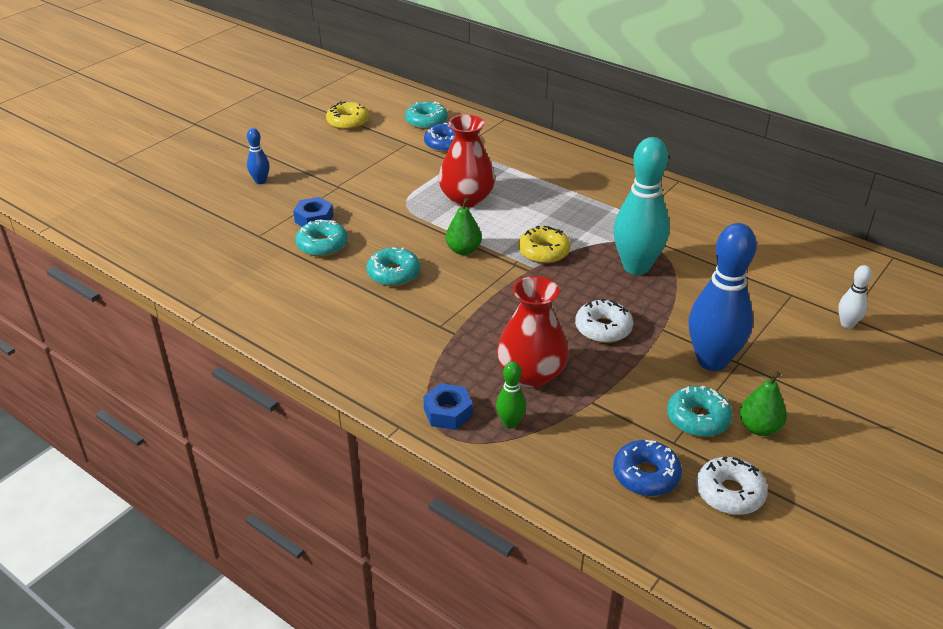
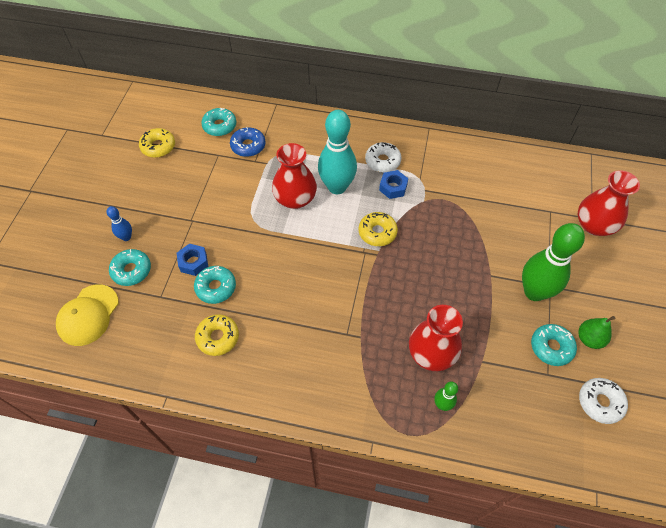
camera: 25 degrees left, 20 degrees up
turquoise donut [366,247,420,286] -> turquoise donut moved to [109,249,151,286]
blue nut [423,383,473,430] -> blue nut moved to [379,170,408,199]
green pear [446,198,482,255] -> none
white donut [575,299,633,343] -> white donut moved to [365,142,401,173]
blue donut [613,440,682,496] -> none
turquoise bowling pin [614,137,670,275] -> turquoise bowling pin moved to [318,110,357,194]
blue bowling pin [688,223,757,371] -> green bowling pin [522,223,585,301]
white bowling pin [838,265,872,328] -> red vase [578,170,640,236]
none -> yellow cap [56,284,119,346]
none -> yellow donut [195,314,239,356]

